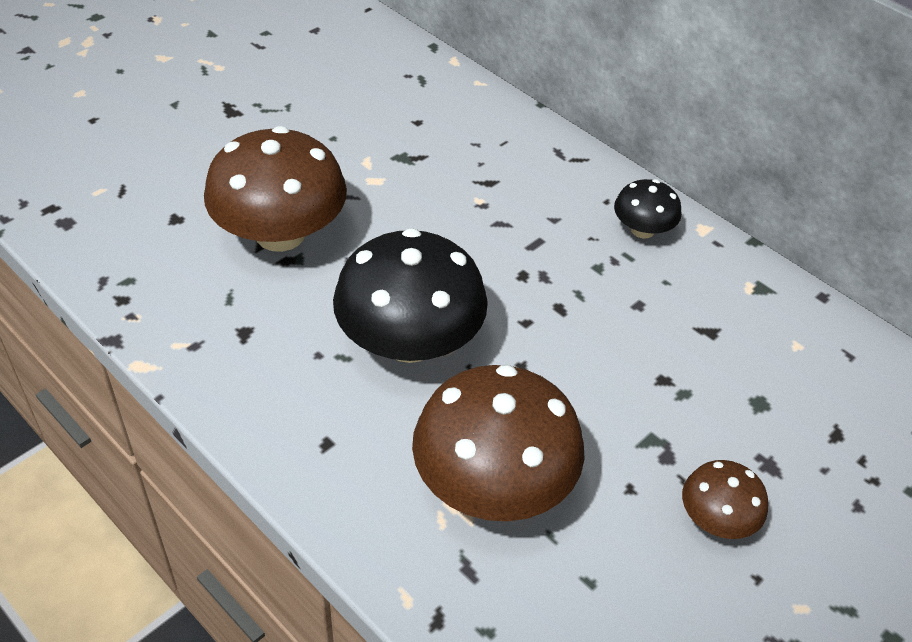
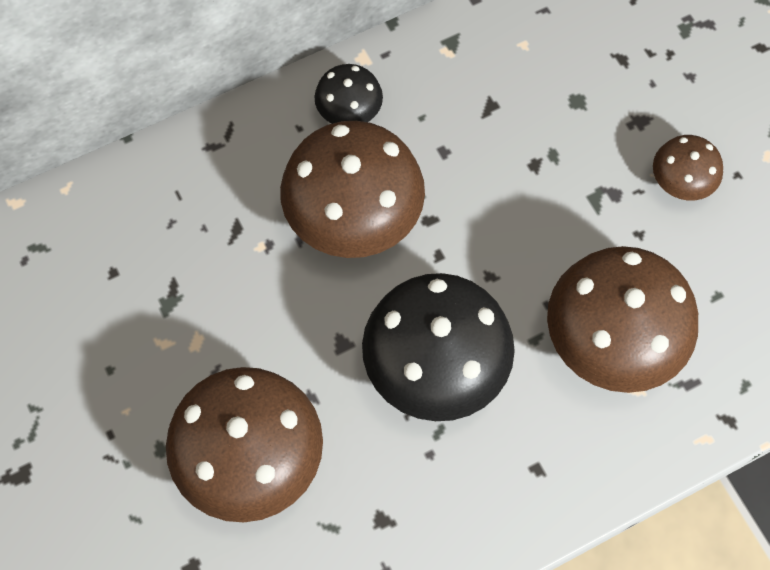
camera: 70 degrees left, 20 degrees up
none -> brown mushroom [280,121,425,258]

